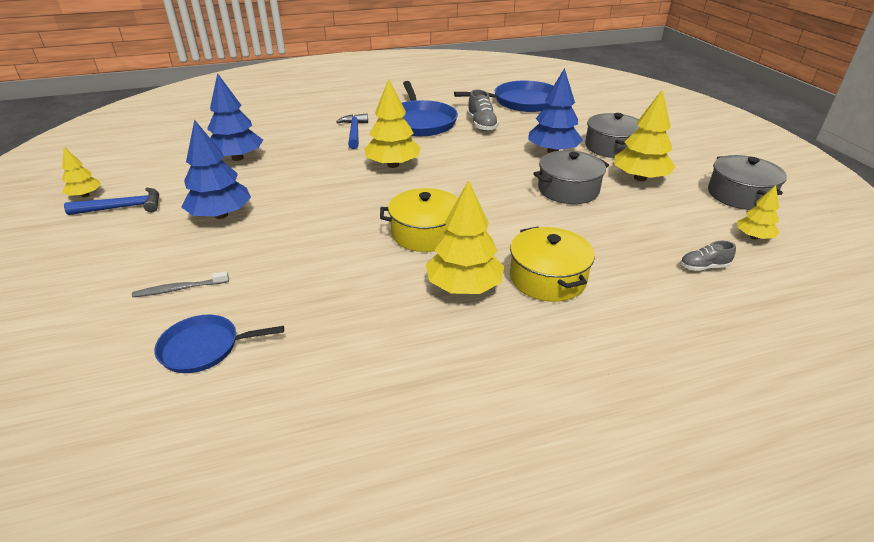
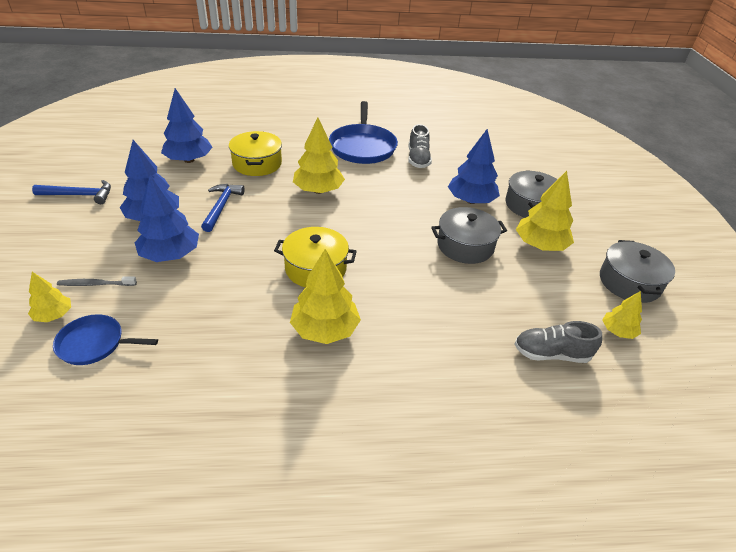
camera: 10 degrees right, 5 degrees up
yellow tree [62,147,101,197] -> yellow tree moved to [28,272,71,322]
blue hammer [336,113,368,149] -> blue hammer moved to [201,184,244,232]
blue pan [454,81,553,112] -> none
yellow pot [510,227,595,302] -> yellow pot moved to [229,131,282,176]
grey shoe [680,241,736,271] -> grey shoe [515,321,602,363], size x1.60
none -> blue tree [135,175,199,262]

